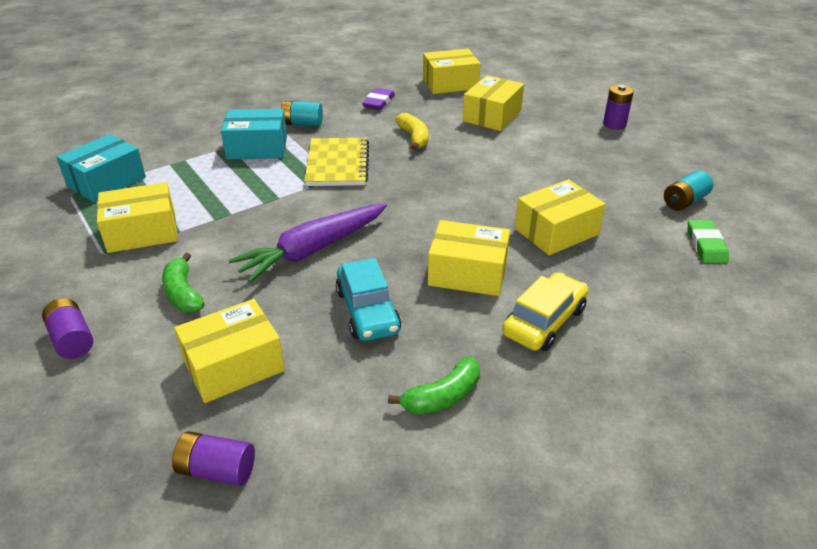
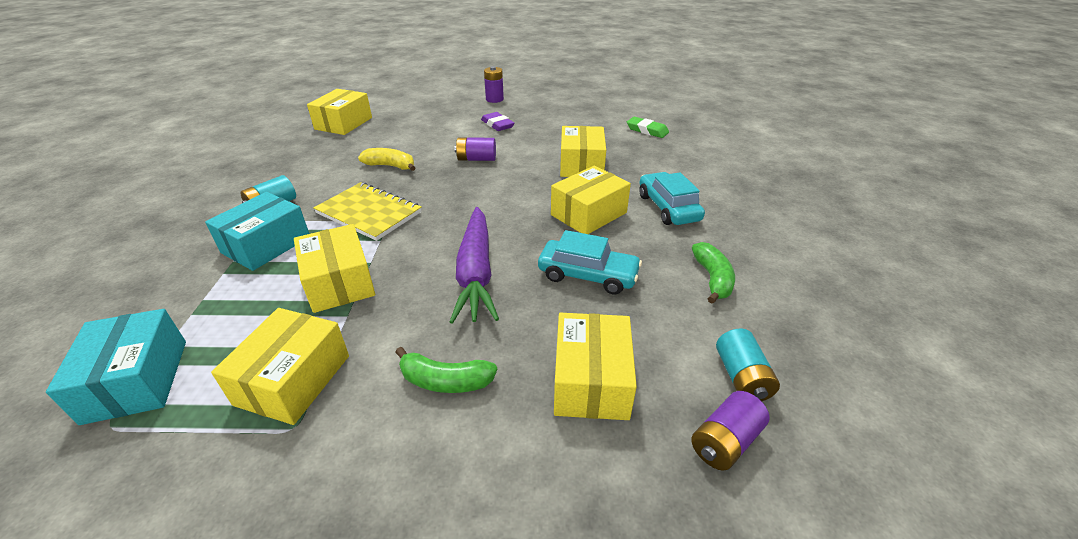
camera: 55 degrees left, 0 degrees up
purple battery [42,298,93,359] -> purple battery moved to [454,137,496,161]
purple eraser [362,88,395,110] -> purple eraser moved to [481,112,514,131]
yellow box [463,75,524,131] -> yellow box moved to [294,224,375,313]
yellow car [502,272,589,351] -> turquoise car [639,172,705,225]
turquoise battery [664,170,713,211] -> turquoise battery moved to [716,328,780,401]

